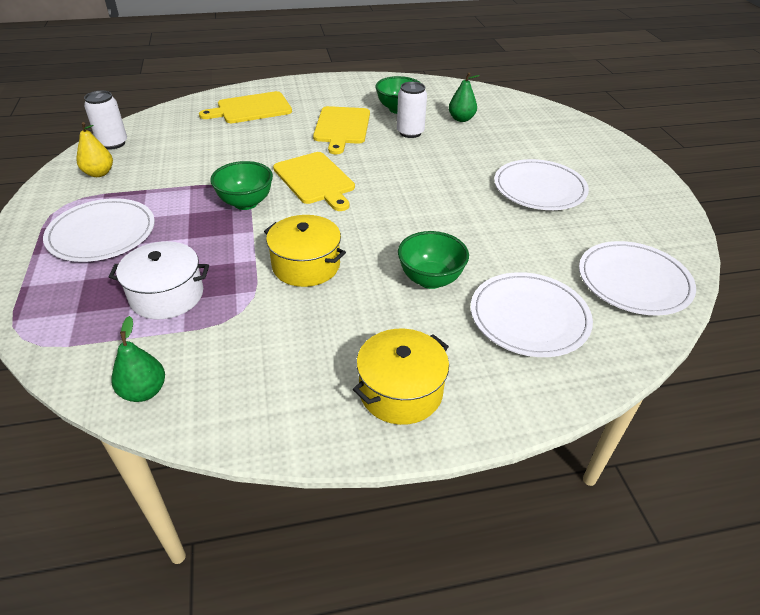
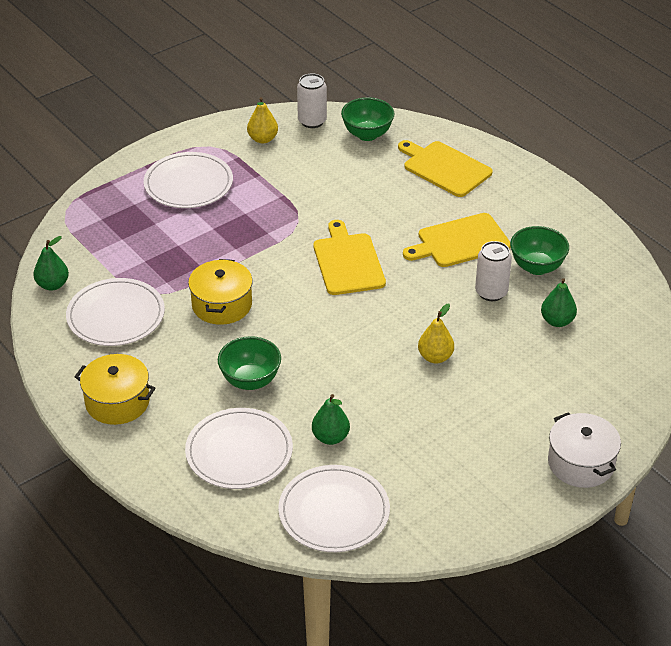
camera: 65 degrees right, 0 degrees up
white pot [108,241,209,319] -> white pot moved to [548,412,621,488]
green bowl [210,161,273,210] -> green bowl moved to [341,97,395,141]
yellow cutting board [273,152,355,211] -> yellow cutting board turned 135 degrees clockwise [314,220,386,295]
white plate [494,159,589,210] -> white plate moved to [66,278,165,346]
none -> green pear [312,394,350,445]
none -> yellow pear [418,304,454,363]

